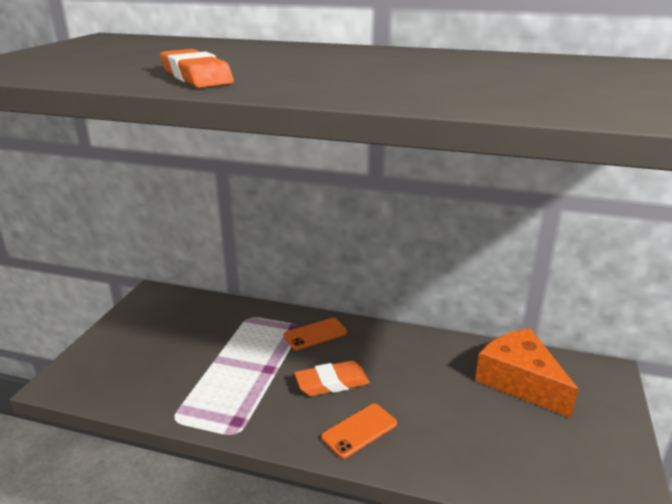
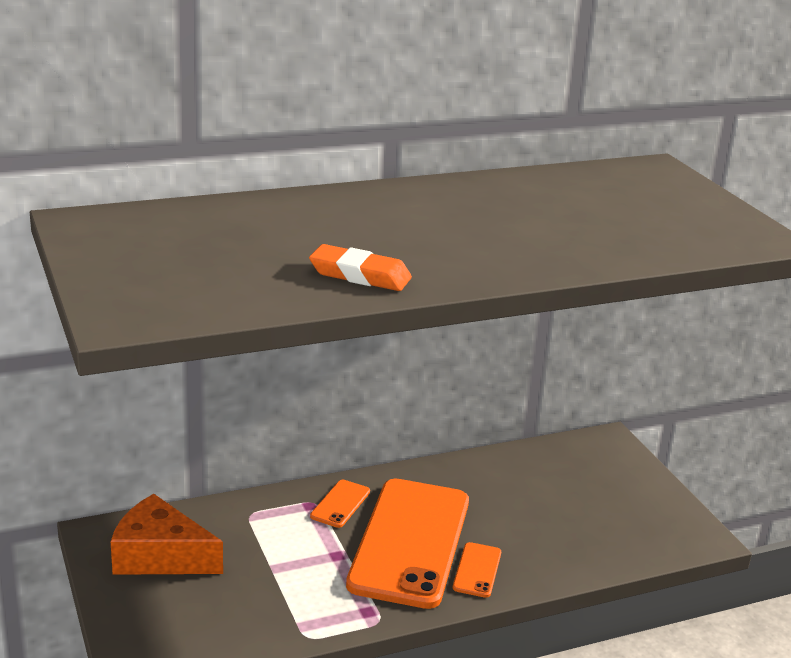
camera: 40 degrees left, 0 degrees up
orange eraser [294,361,370,396] -> orange phone [346,479,469,609]
orange cheese [475,328,578,418] -> orange cheese moved to [111,494,223,575]

